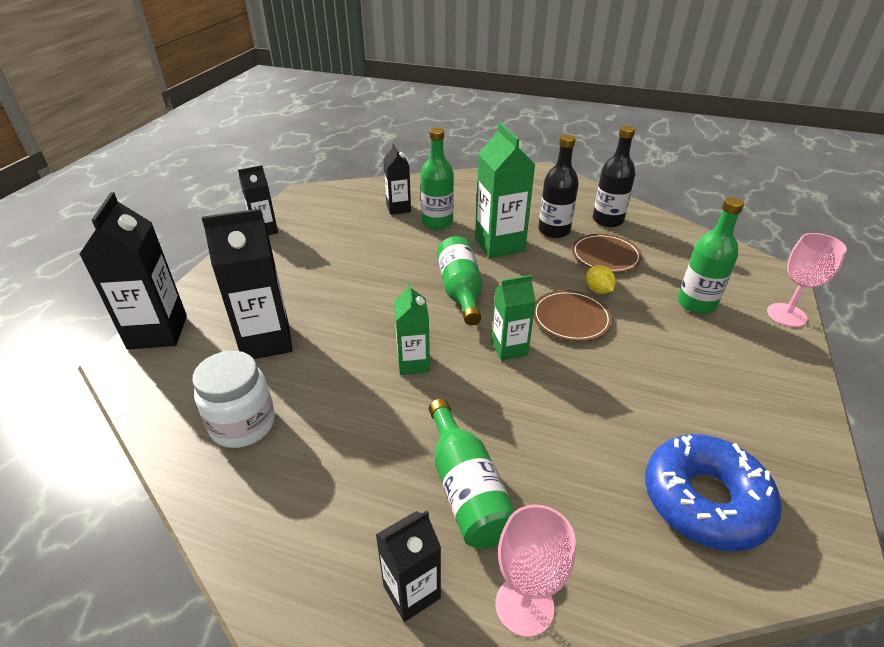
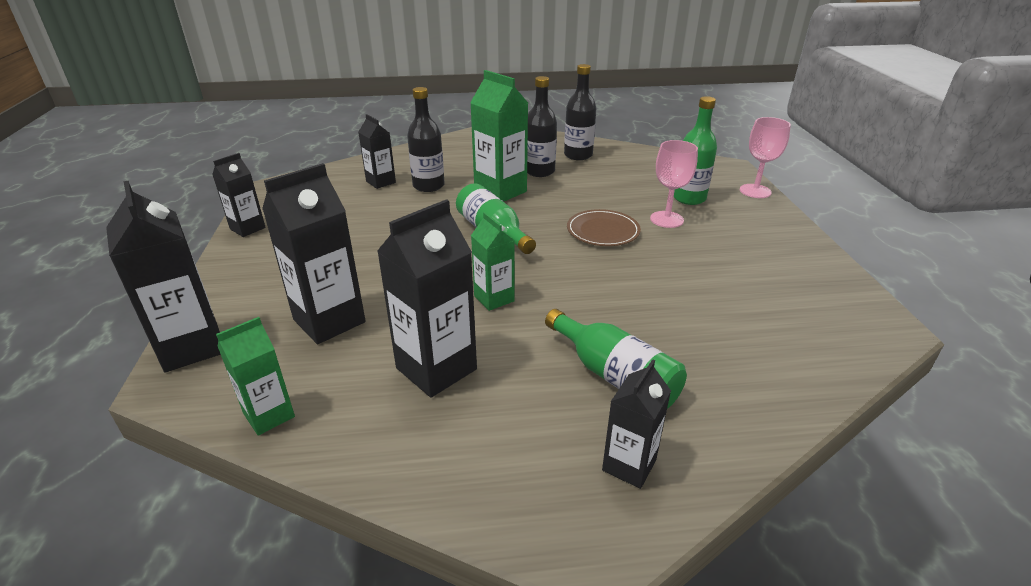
camera: 25 degrees left, 5 degrees down
white jar [192,351,275,448] -> none
green bottle [421,128,454,230] -> black bottle [407,87,445,192]
green carton [491,275,536,361] -> green carton moved to [216,317,295,436]
pink goblet [496,505,576,637] -> pink goblet moved to [650,140,698,228]
brown plate [572,234,642,273] -> none
yellow lemon [586,265,616,294] -> none
blue donut [645,434,781,551] -> none
none -> black carton [377,199,477,398]

